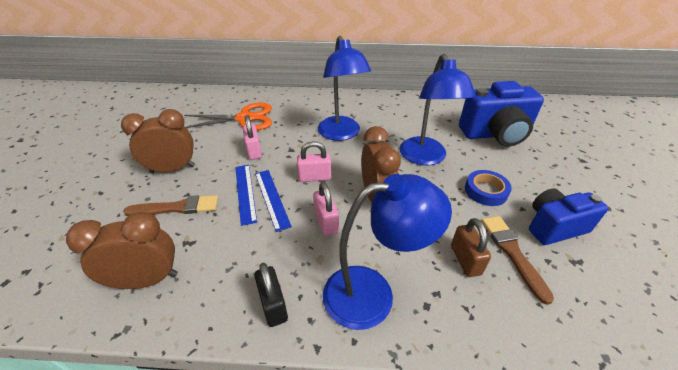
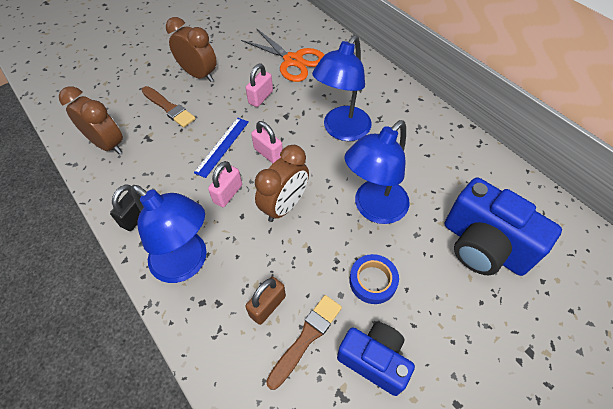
camera: 50 degrees right, 15 degrees up
blue ruler [235,165,257,226] -> none

